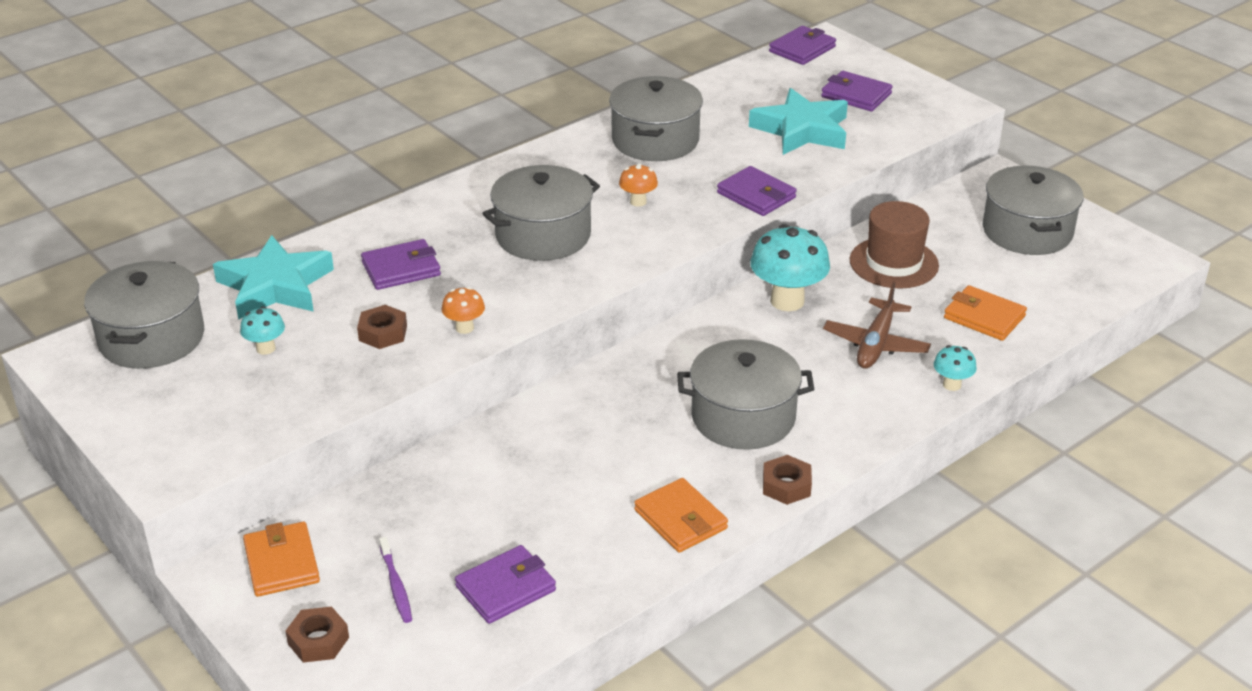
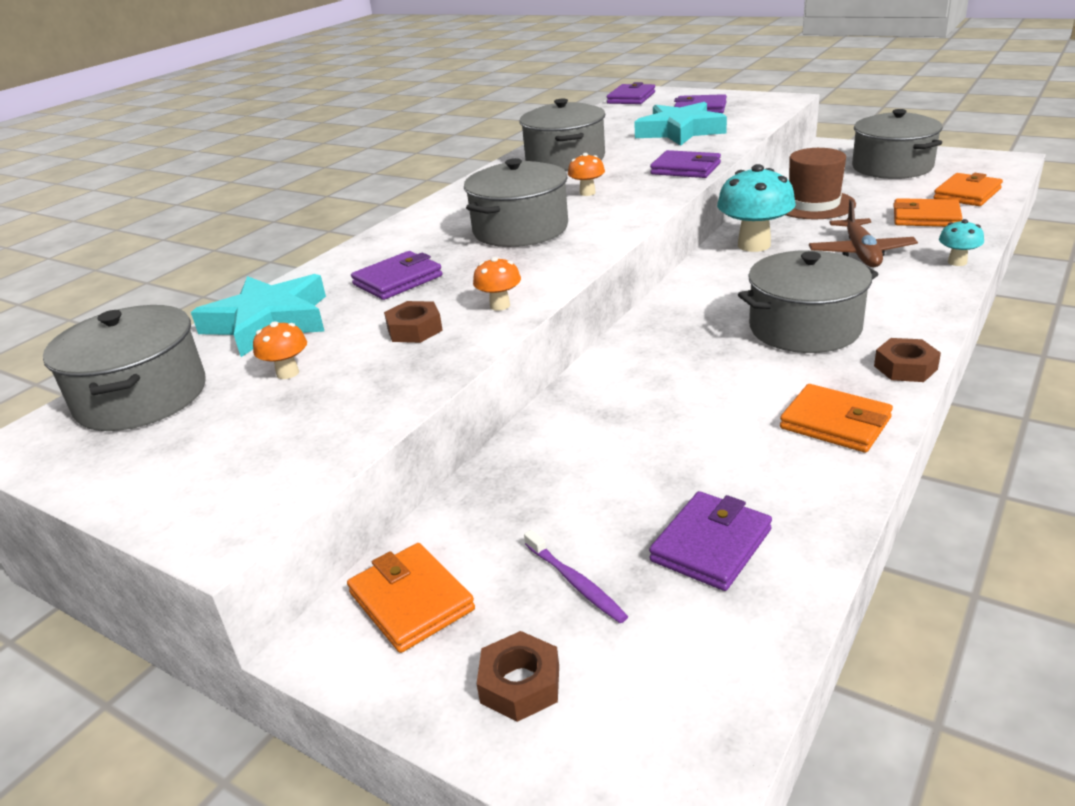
camera: 15 degrees left, 5 degrees down
turquoise mushroom [240,306,285,355] -> orange mushroom [253,322,307,379]
none -> orange wallet [934,173,1003,206]

